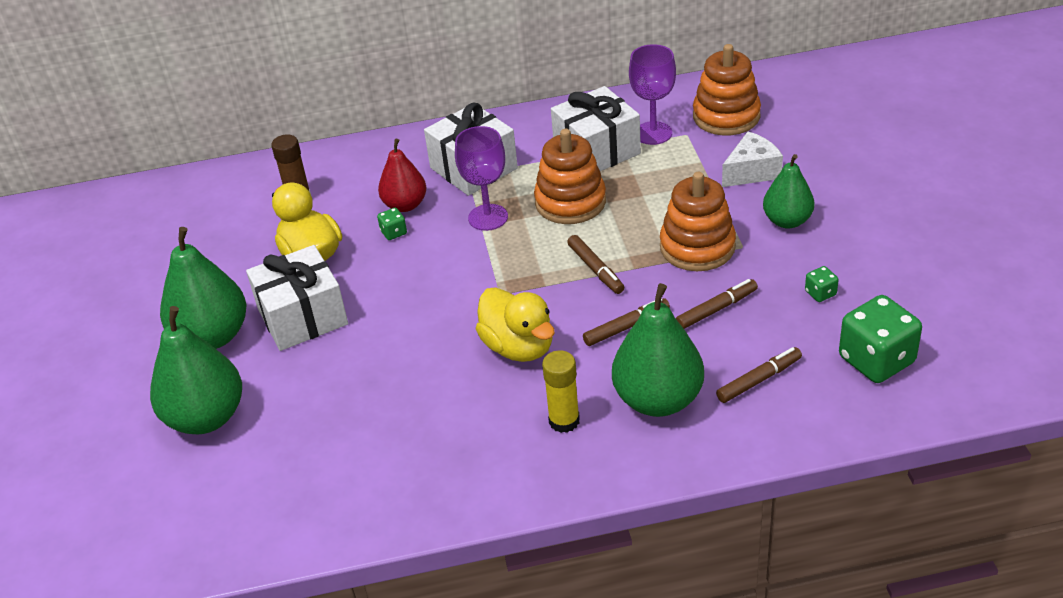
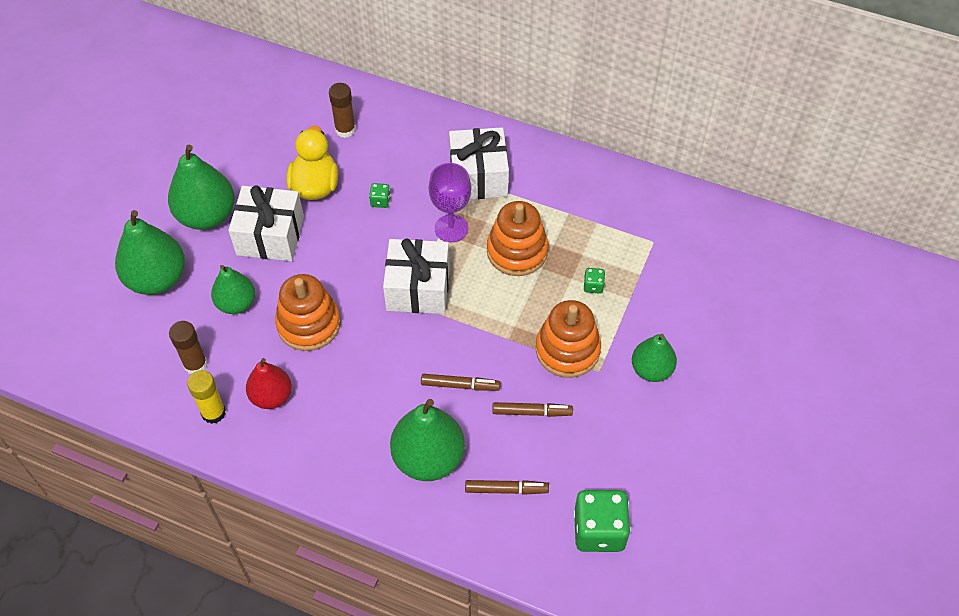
camera: 30 degrees right, 15 degrees up
red pear [378,139,426,212] -> red pear moved to [246,358,292,409]
yellow duck [476,287,555,362] -> none
yellow glue stick [542,350,580,433] -> yellow glue stick moved to [187,370,226,424]
white gift [551,86,641,171] -> white gift moved to [383,239,450,314]
brown marker [567,235,624,294] -> none
purple goblet [629,44,676,145] -> none
orange stacking toy [693,44,761,135] -> orange stacking toy moved to [275,274,341,351]
white cheese [722,132,783,187] -> none
green dice [805,266,839,302] -> green dice moved to [584,268,605,294]
none -> brown glue stick [169,321,207,374]
none -> green pear [211,265,255,314]

